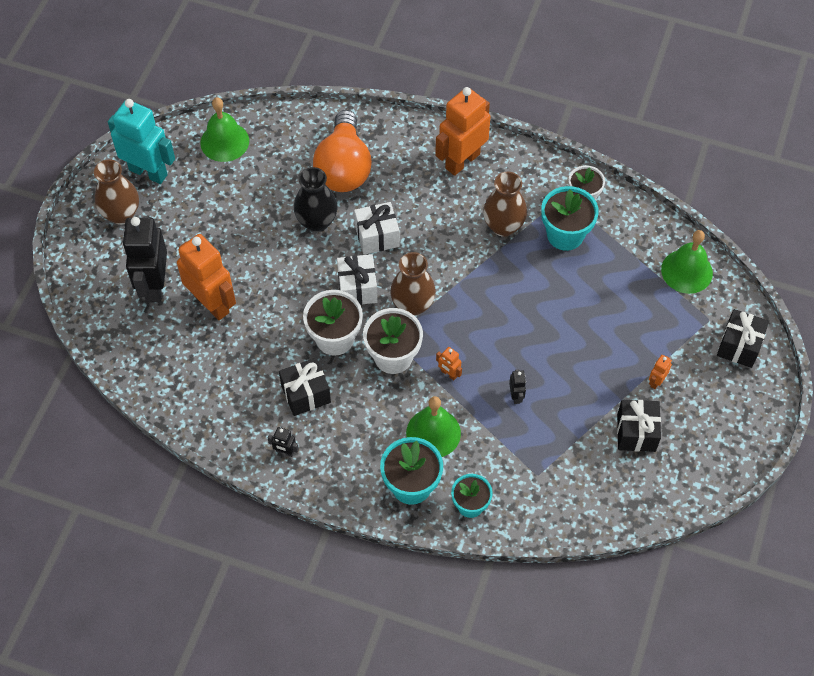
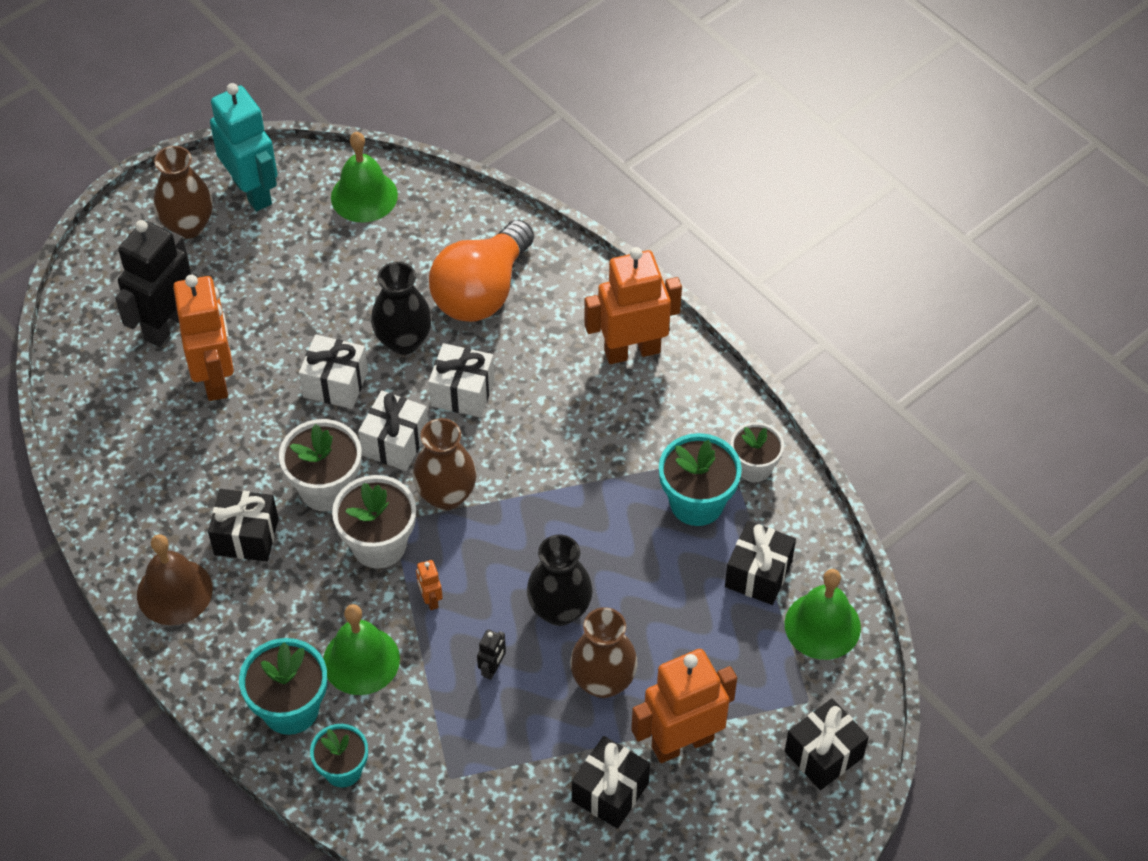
camera: 30 degrees right, 5 degrees down
black robot [267,427,299,457] -> brown bell [137,534,213,625]
brown vase [483,172,527,237] -> brown vase moved to [570,607,638,698]
orange robot [649,355,672,389] -> orange robot [631,649,737,763], size x2.42
none -> white gift [299,335,368,409]
none -> black vase [527,535,593,626]
none -> black gift [725,521,796,605]

